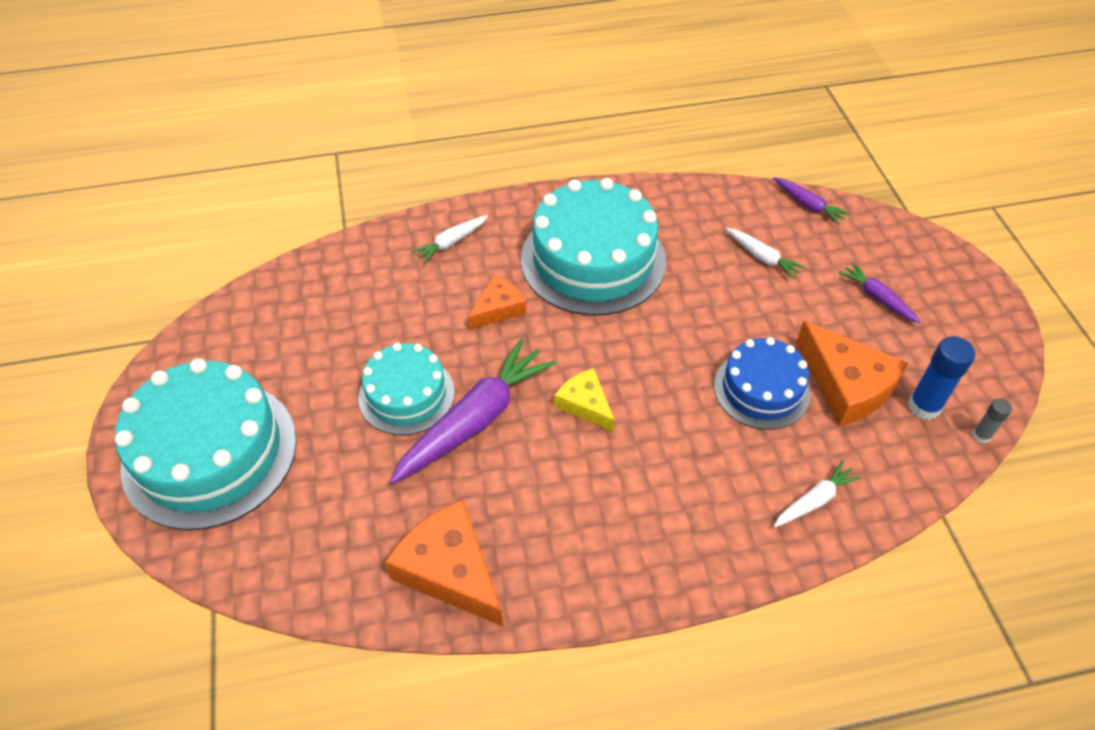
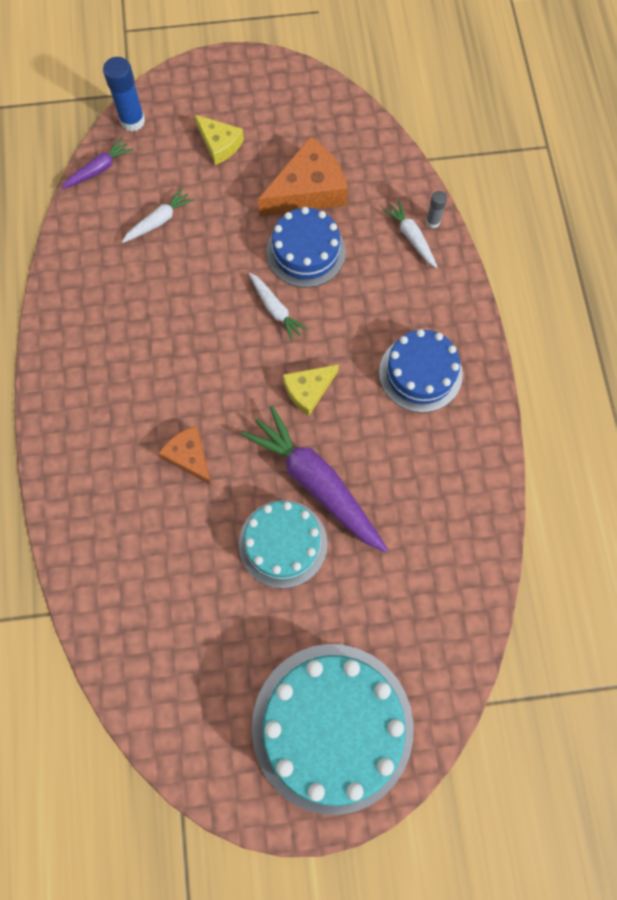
camera: 85 degrees left, 20 degrees up
orange cheese [385,500,503,626] -> none
white carrot [411,215,488,264] -> white carrot moved to [249,273,308,341]
turquoise cake [521,178,666,316] -> none
purple carrot [839,263,921,323] -> yellow cheese [194,114,244,165]
blue glue stick [908,336,975,420] -> blue glue stick moved to [103,57,145,131]
grey glue stick [972,398,1012,444] -> grey glue stick moved to [426,191,447,228]
none -> blue cake [379,329,463,413]

